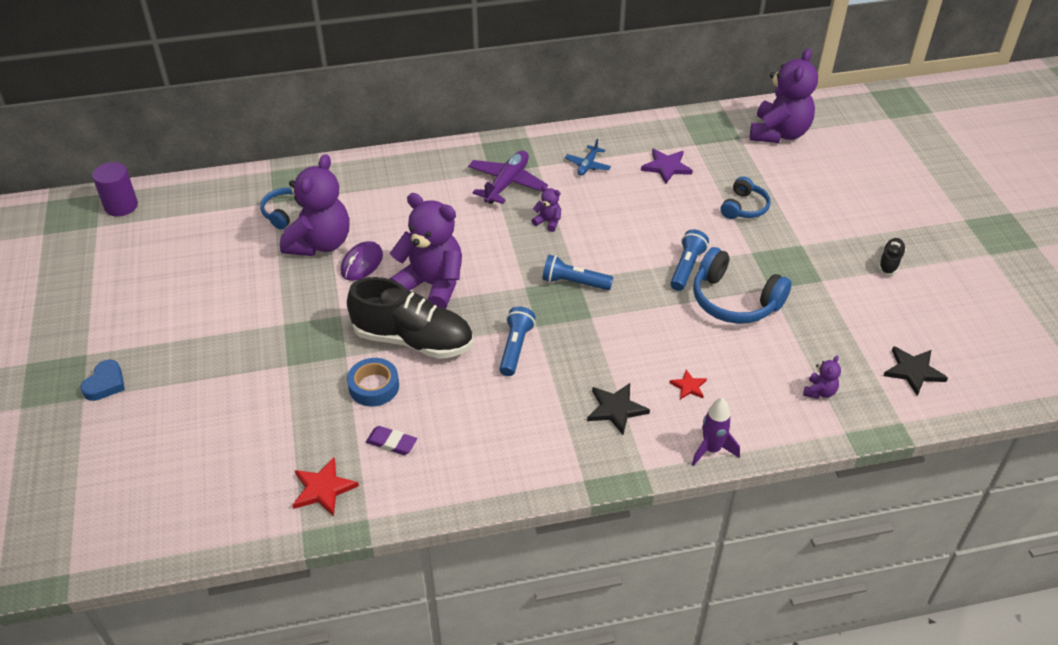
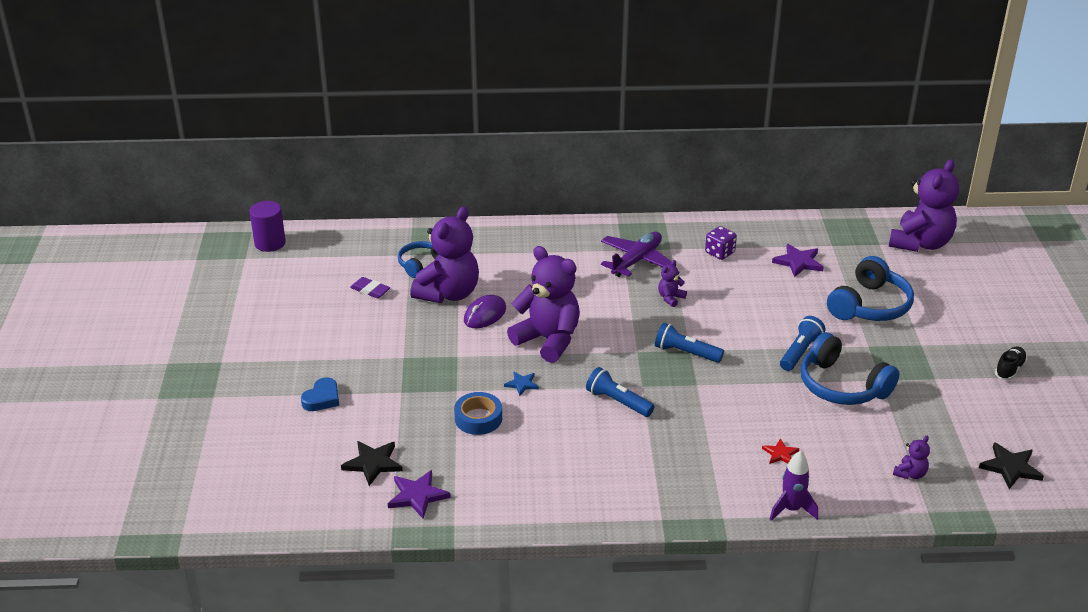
camera: 10 degrees right, 10 degrees down
blue heart [80,360,125,401] -> blue heart moved to [301,377,339,411]
red star [293,458,359,517] -> purple star [388,470,451,519]
black shoe [347,277,473,359] -> blue star [504,372,539,396]
purple eraser [366,426,417,455] -> purple eraser moved to [350,277,390,298]
blue flashlight [499,306,536,376] -> blue flashlight turned 75 degrees counterclockwise [586,367,655,417]
purple teddy bear [532,185,561,232] -> purple teddy bear turned 90 degrees counterclockwise [658,260,687,307]
blue plane [565,138,611,175] -> purple dice [705,226,737,260]
black star [587,383,650,435] -> black star moved to [341,441,403,486]
blue headphones [721,176,771,219] -> blue headphones [827,256,914,321], size x1.66

